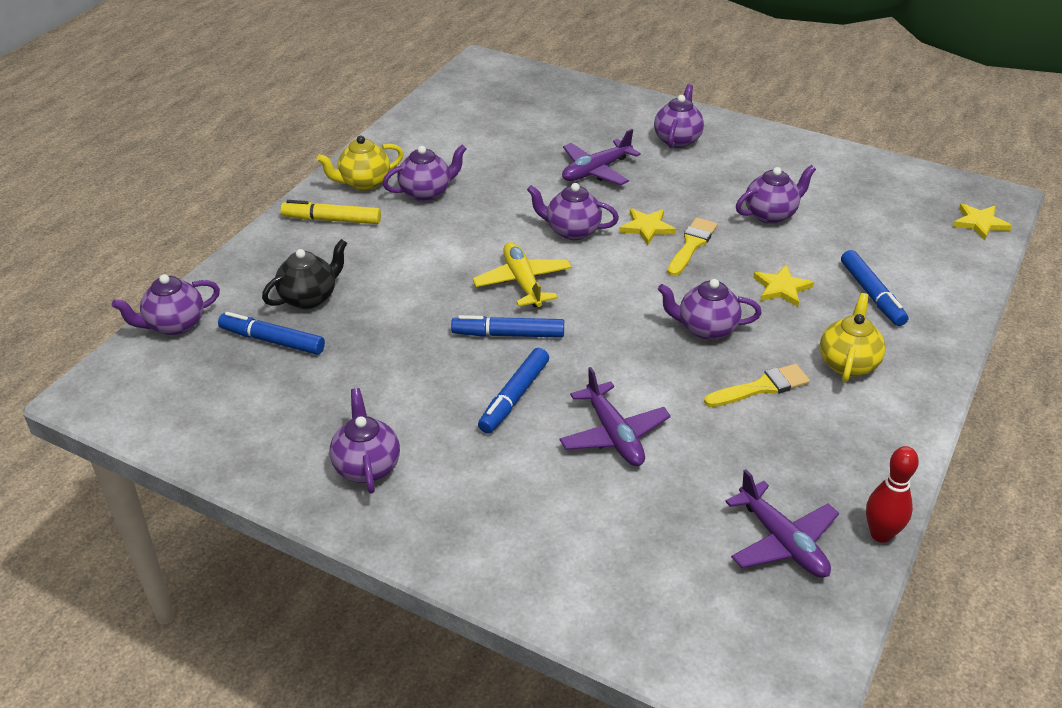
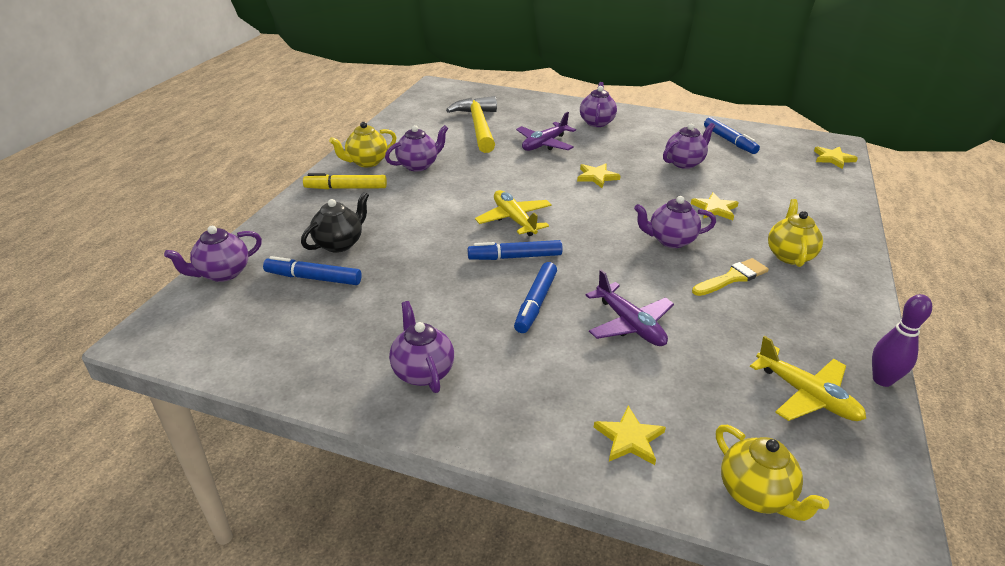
camera: 10 degrees left, 5 degrees down
purple teapot [527,183,619,240] -> none
yellow brush [667,217,718,276] -> none
purple plane [725,470,839,578] -> yellow plane [750,336,866,421]
blue marker [841,250,908,326] -> blue marker moved to [704,117,760,154]
red bowling pin [866,446,919,543] -> purple bowling pin [872,294,932,387]
none -> yellow hammer [446,96,497,153]
none -> yellow star [594,406,666,465]
none -> yellow teapot [716,425,829,521]

